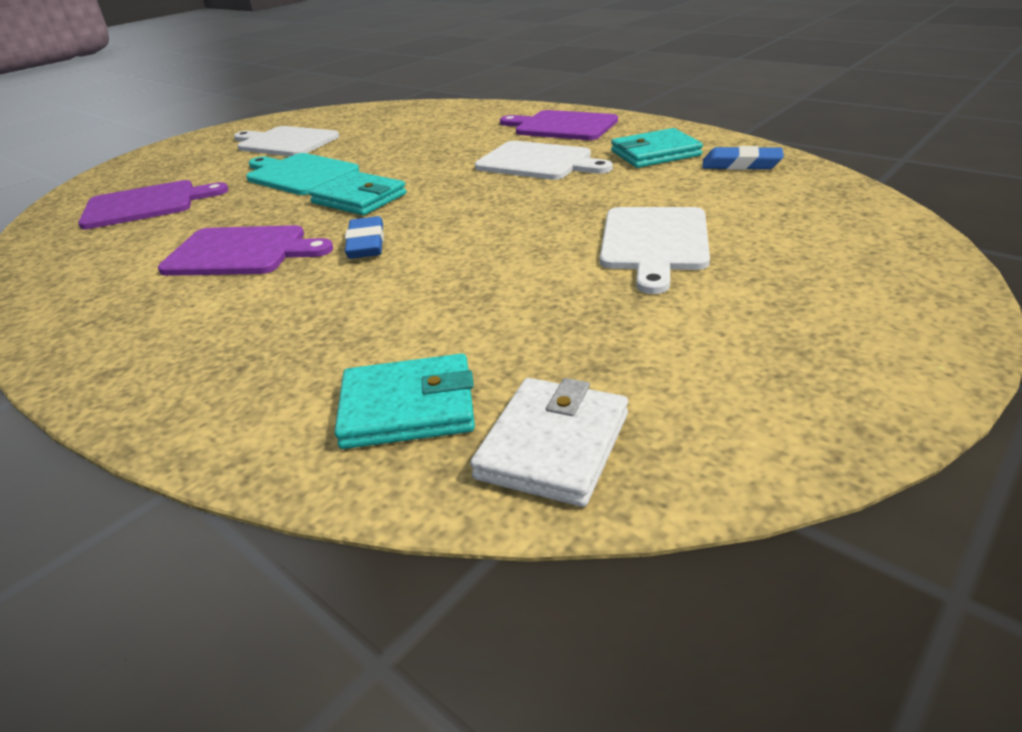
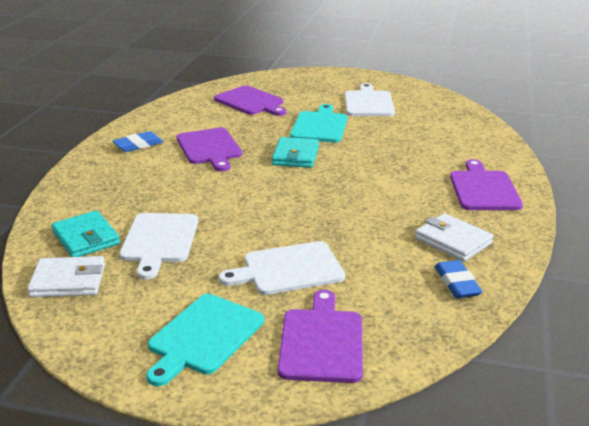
camera: 60 degrees right, 5 degrees down
blue eraser [345,216,384,259] -> blue eraser moved to [113,131,163,152]
white cutting board [475,141,613,180] -> white cutting board moved to [119,213,198,280]
turquoise wallet [611,128,703,168] -> white wallet [415,213,493,262]
none -> turquoise cutting board [146,294,264,386]
none -> purple cutting board [278,290,363,383]

